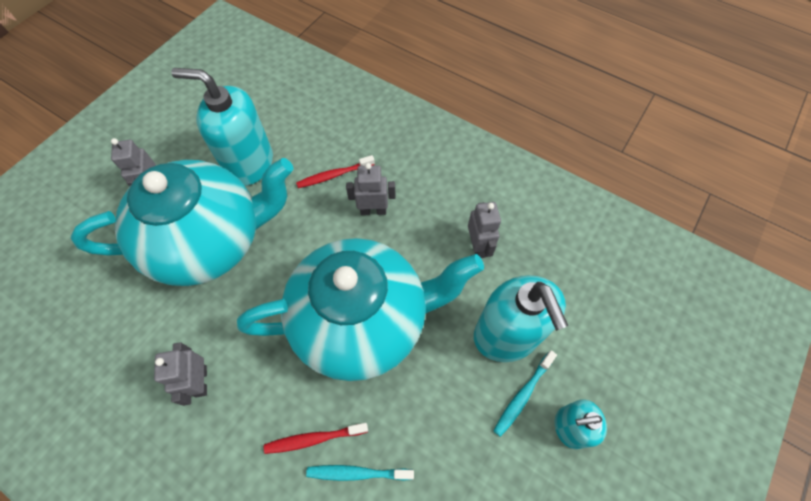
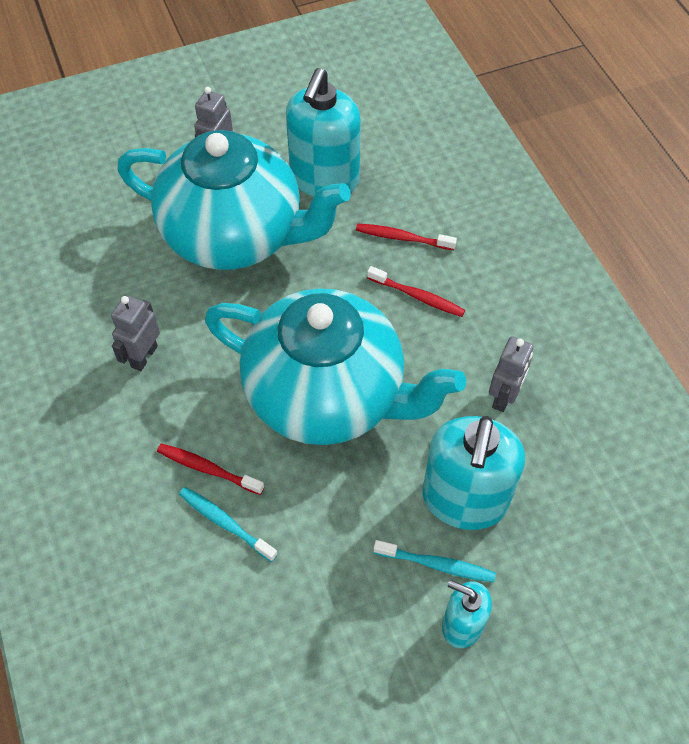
camera: 35 degrees right, 5 degrees down
turquoise soap dispenser [171,68,273,186] -> turquoise soap dispenser turned 120 degrees counterclockwise [286,68,361,197]
grey robot [346,163,396,215] -> red toothbrush [367,266,465,317]
turquoise toothbrush [493,350,557,437] -> turquoise toothbrush turned 150 degrees counterclockwise [373,540,496,582]

